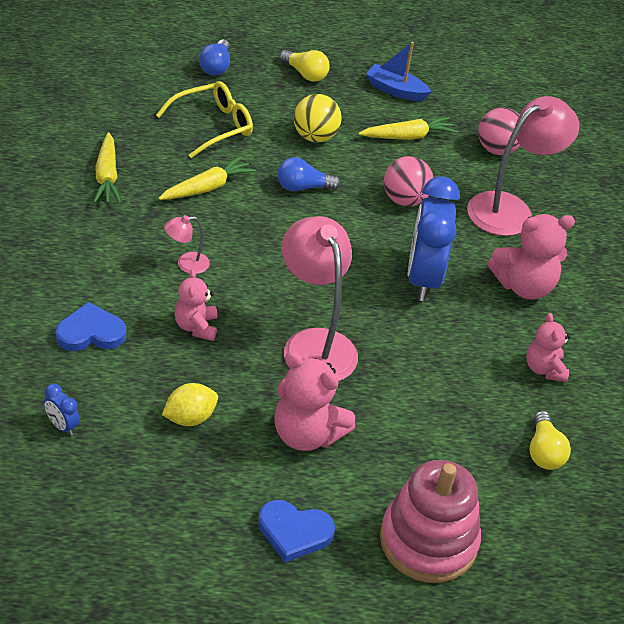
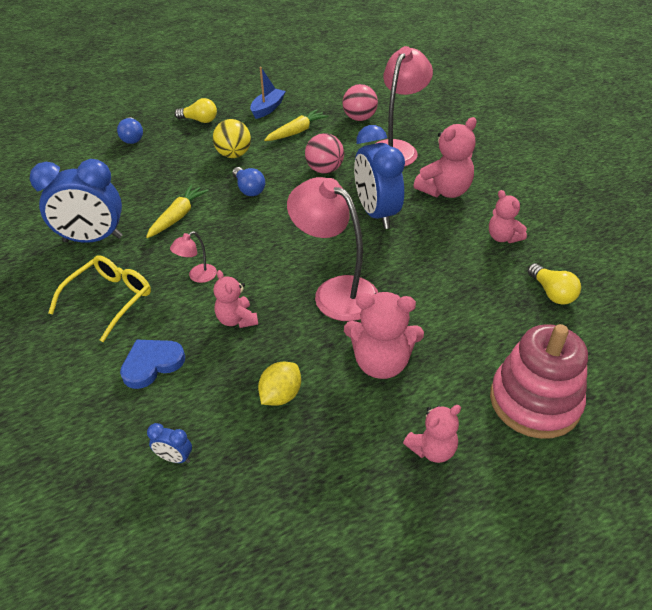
camera: 20 degrees left, 0 degrees up
yellow carrot [94,132,121,203] -> blue clock [30,159,123,243]
yellow glasses [156,81,253,158] -> yellow glasses moved to [48,256,151,342]
blue heart [258,500,335,563] -> pink teddy bear [403,405,461,463]
blue light bulb [278,157,341,191] -> blue light bulb turned 90 degrees counterclockwise [232,167,265,196]
blue boat [366,42,431,101] -> blue boat turned 120 degrees clockwise [250,67,286,119]

